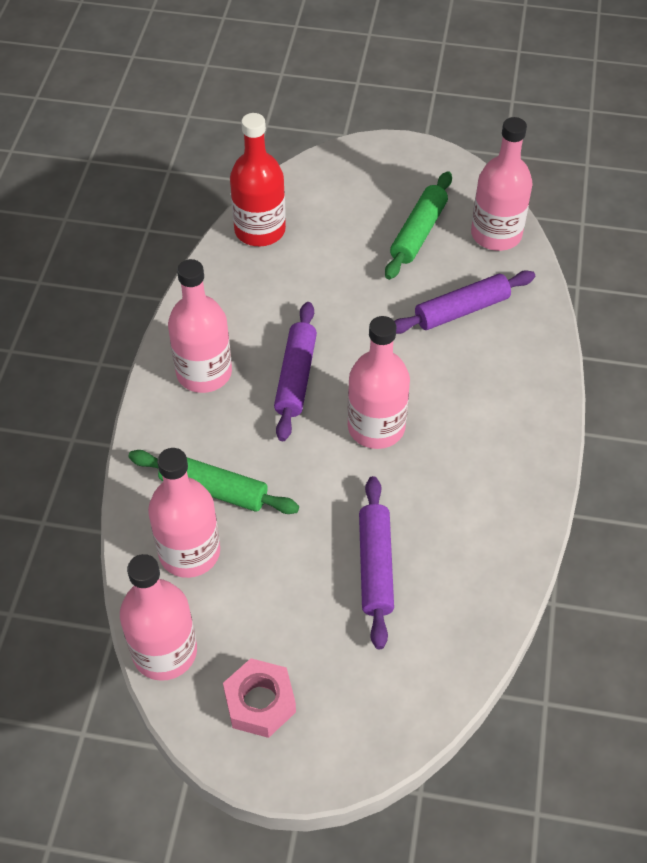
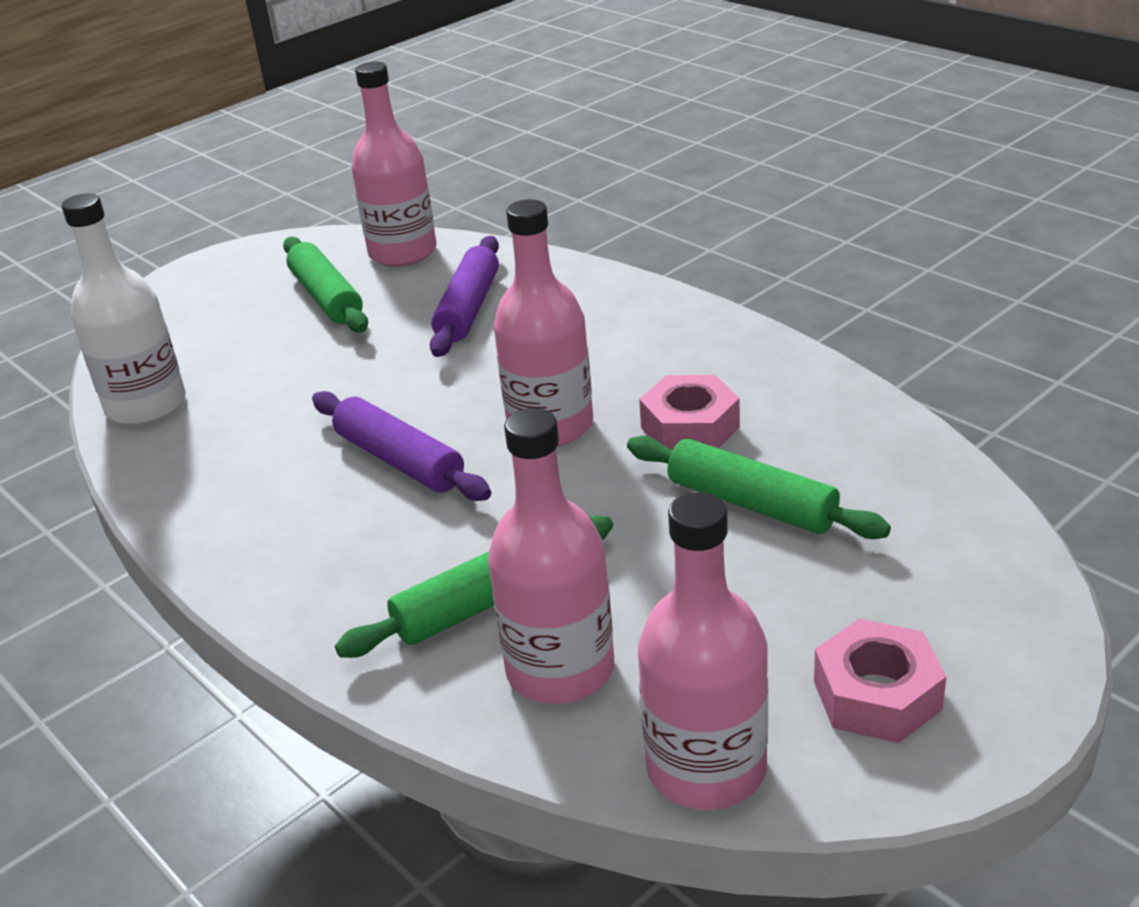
camera: 50 degrees left, 20 degrees down
pink bottle [168,259,232,393] -> none
red bottle [230,113,286,246] -> white bottle [62,193,186,425]
purple rolling pin [359,476,394,649] -> green rolling pin [627,436,891,539]
none -> pink nut [639,375,740,450]

